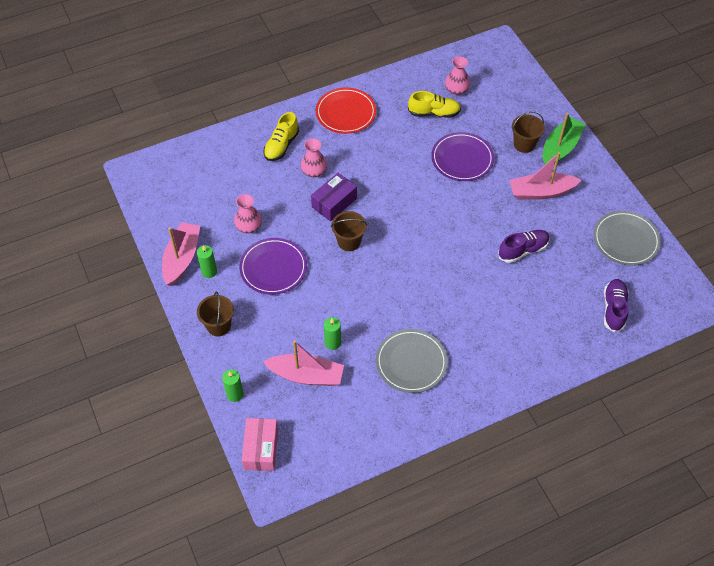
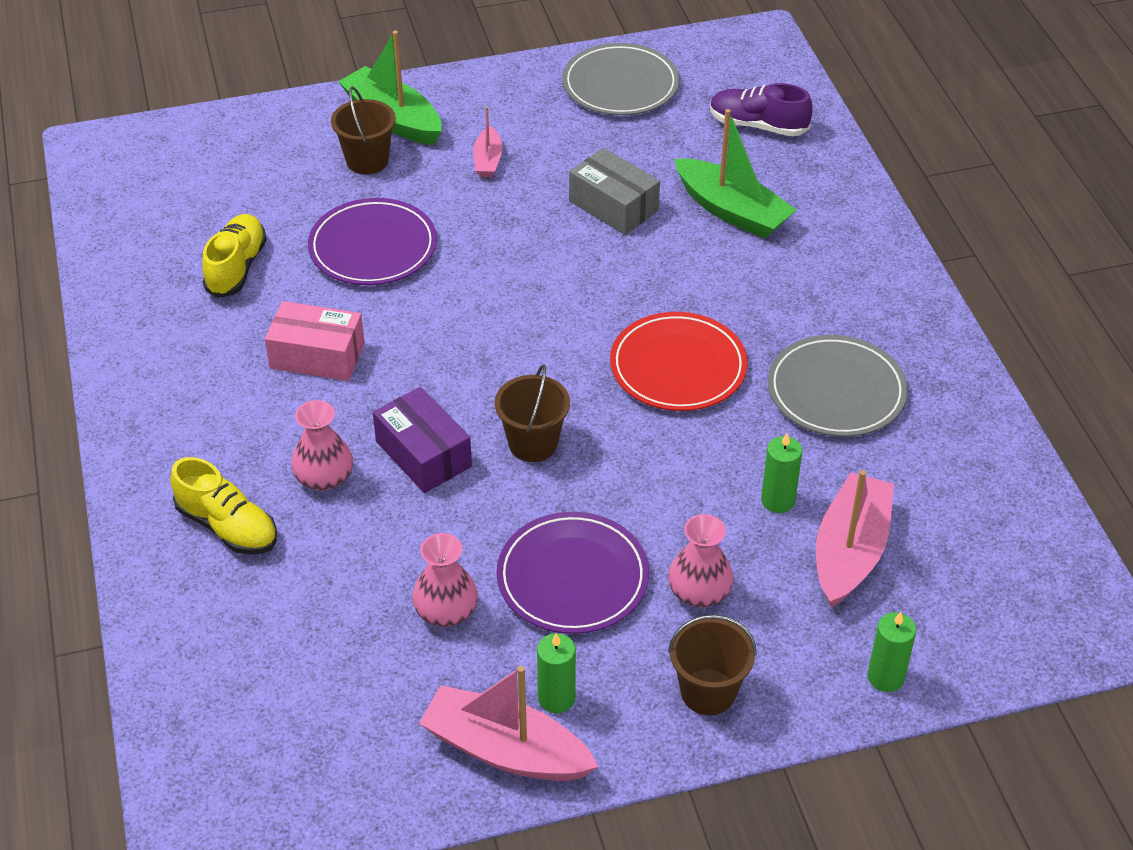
camera: 80 degrees left, 10 degrees down
pink box [242,418,278,471] -> pink box moved to [265,301,365,381]
red plate [316,88,376,134] -> red plate moved to [610,312,748,411]
pink vase [445,56,470,95] -> pink vase moved to [668,514,733,607]
purple shoe [498,230,550,263] -> grey box [569,148,660,235]
pink boat [509,152,581,200] -> pink boat [473,107,503,177], size x0.53
none -> green boat [674,109,796,239]

